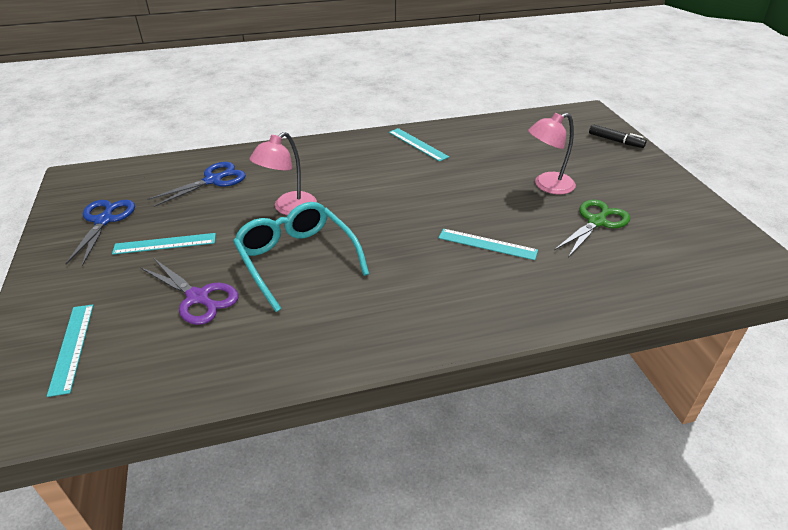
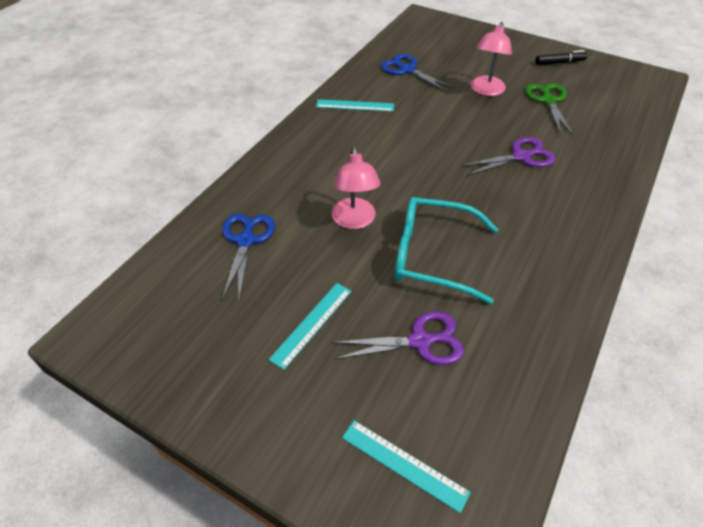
camera: 45 degrees left, 10 degrees up
blue scissors [66,200,135,266] -> blue scissors moved to [381,54,455,92]
turquoise ruler [439,229,538,260] -> purple scissors [461,137,556,176]
black marker [589,124,647,148] -> black marker moved to [536,50,587,65]

